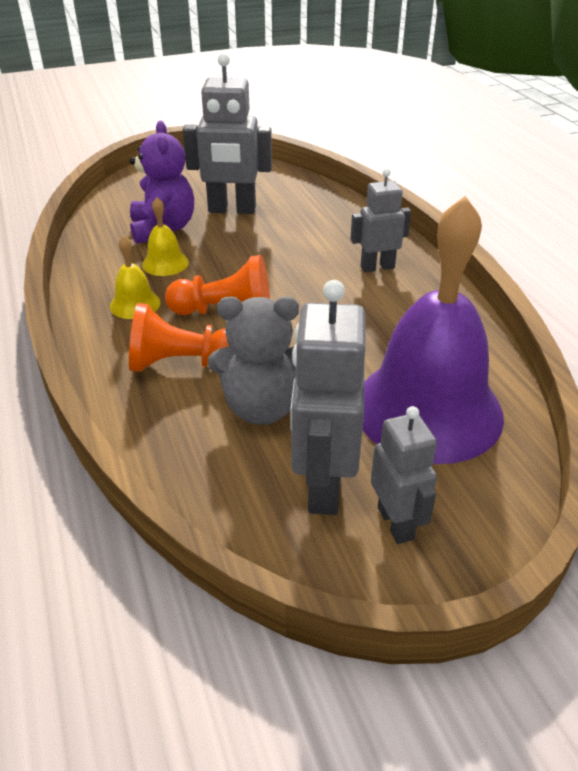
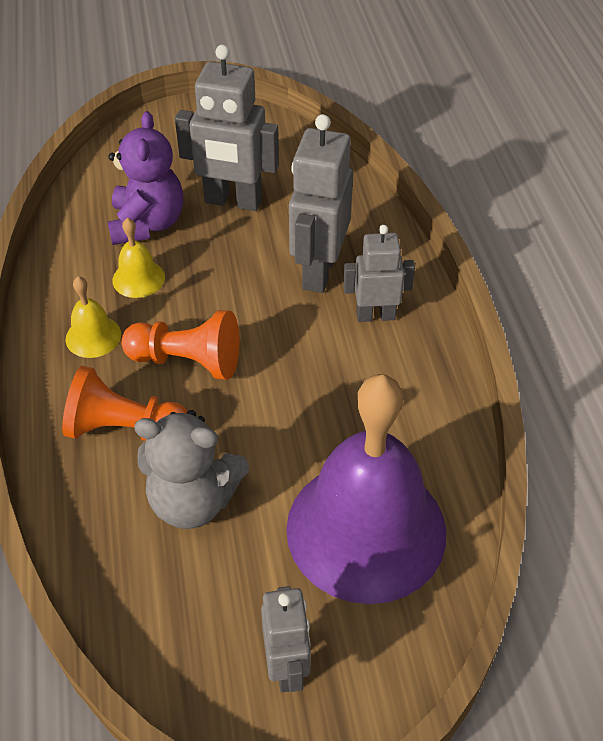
camera: 10 degrees right, 10 degrees up
grey robot [290,280,366,515] -> grey robot moved to [289,114,353,293]

